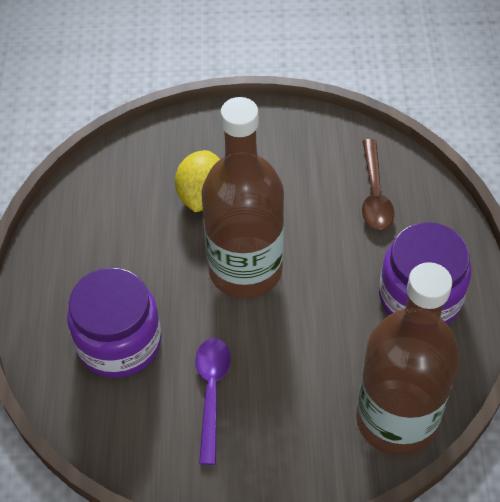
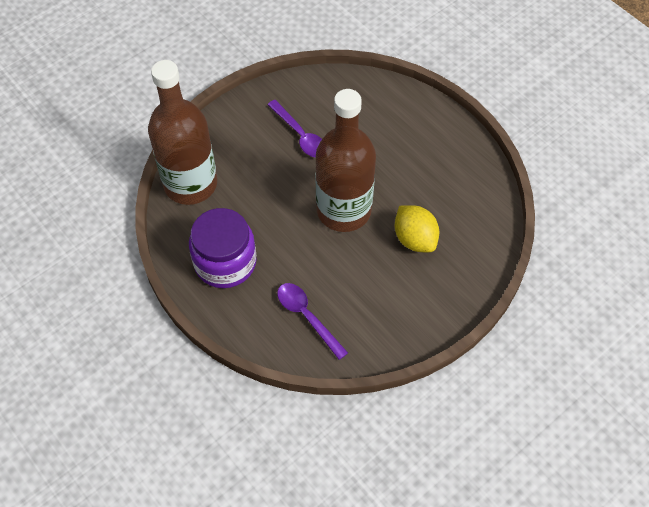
camera: 140 degrees right, 5 degrees up
purple jar [67,267,161,378] -> none
brown spoon [362,139,394,230] -> purple spoon [277,283,348,360]

